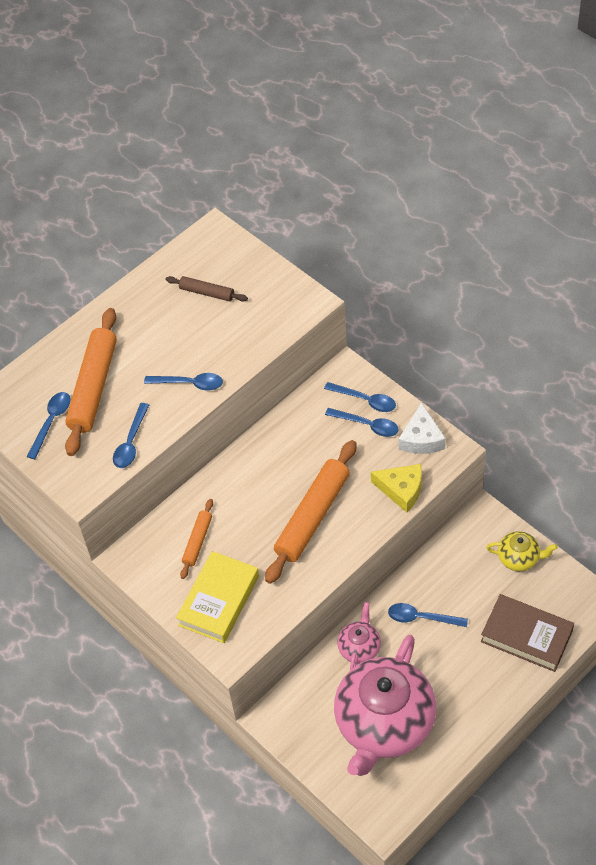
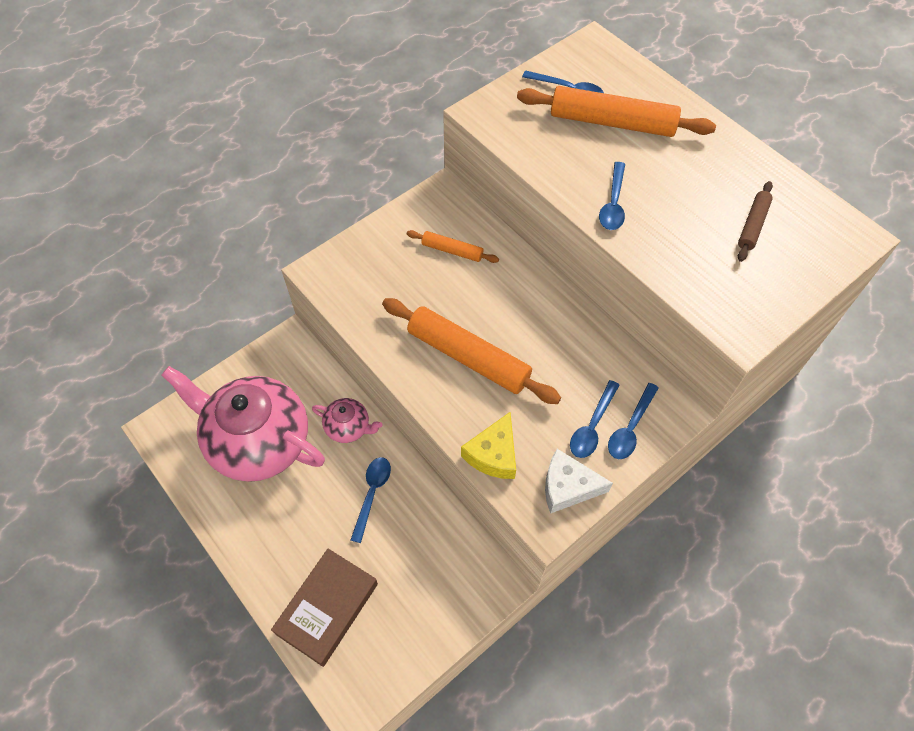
camera: 90 degrees right, 5 degrees up
blue spoon [113,403,149,468] -> none
yellow book [176,551,259,643] -> none
yellow teapot [486,531,558,571] -> none

